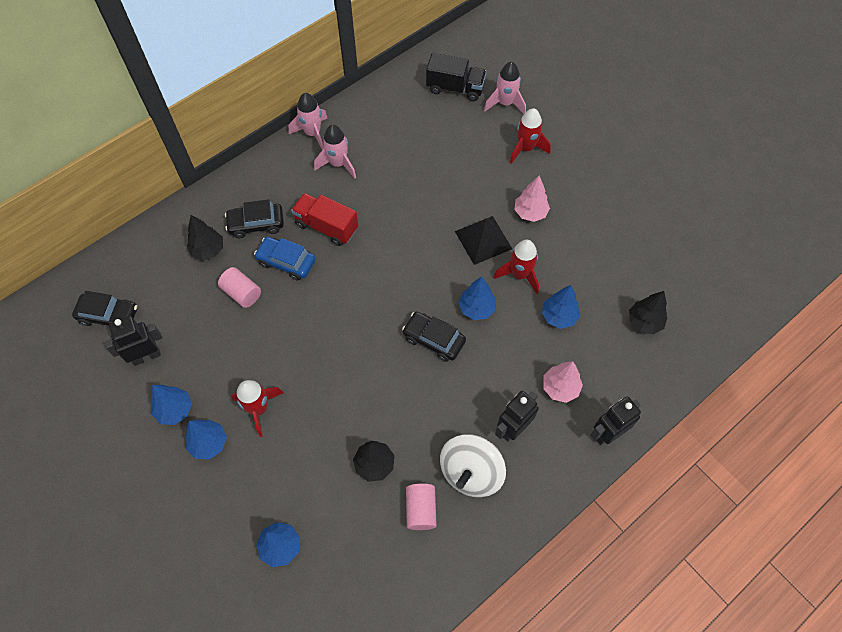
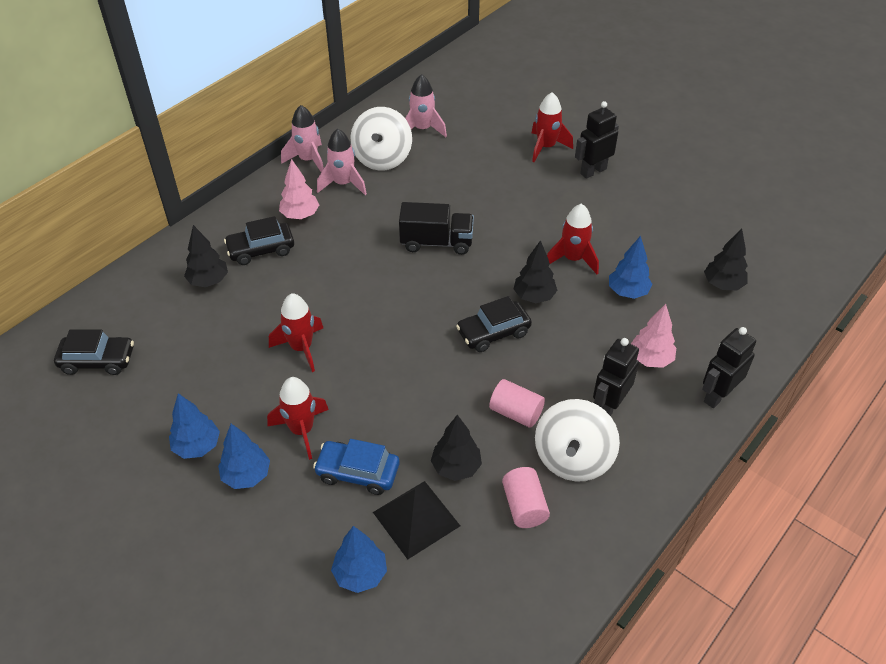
camera: 10 degrees left, 15 degrees down
black robot [104,316,162,366] -> black robot moved to [575,101,619,179]
pink cylinder [218,267,261,308] -> pink cylinder moved to [489,379,545,428]
blue car [254,237,316,281] -> blue car moved to [313,439,400,495]
red truck [291,193,358,246] -> none
black car [402,312,466,362] -> black car turned 45 degrees counterclockwise [456,296,532,352]
black truck [426,53,487,101] -> black truck moved to [399,202,474,255]
black pyramid [455,216,512,265] -> black pyramid moved to [373,481,460,560]
blue tree [458,277,496,320] -> black tree [514,240,557,303]
pink rocket [484,62,526,114] -> pink rocket moved to [405,74,447,137]
pink tree [515,176,550,222] -> pink tree moved to [279,159,319,219]
none -> red rocket [269,293,323,372]
none -> white spinning top [351,107,412,170]

